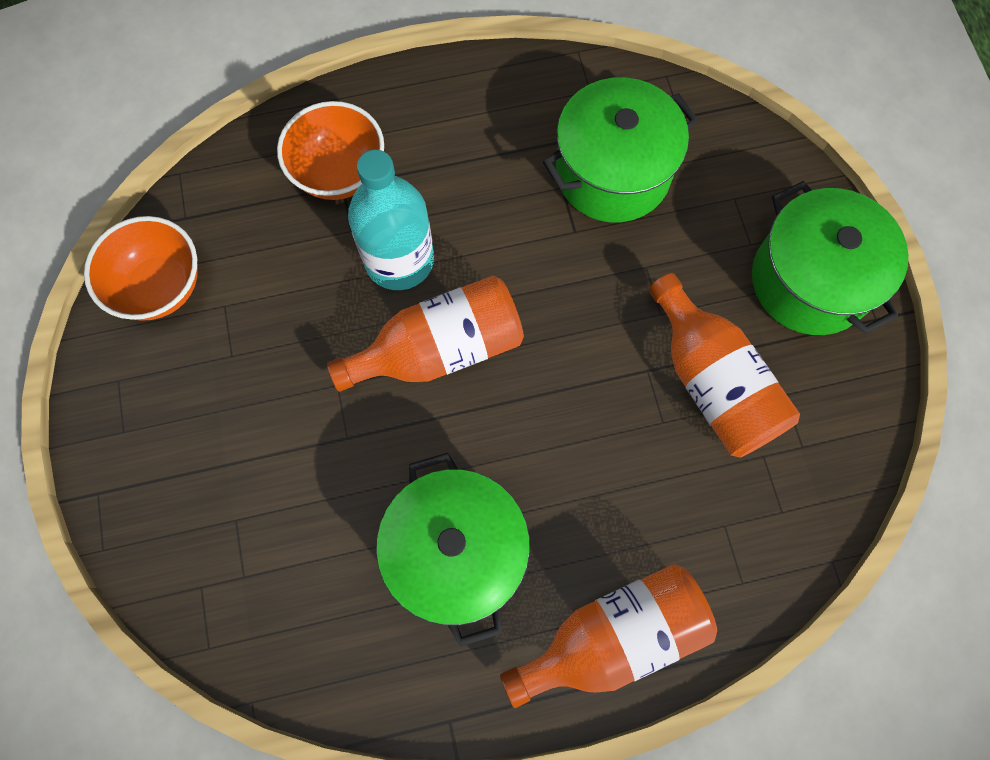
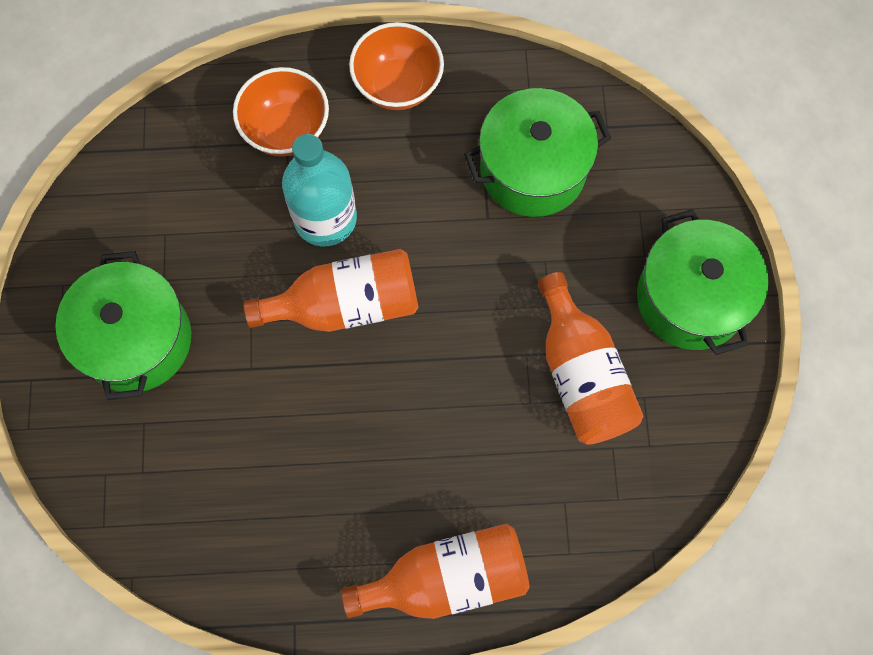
camera: 10 degrees right, 0 degrees up
orange bowl [84,216,198,321] -> orange bowl moved to [349,22,444,110]
green pot [376,453,530,647] -> green pot moved to [55,251,191,400]

